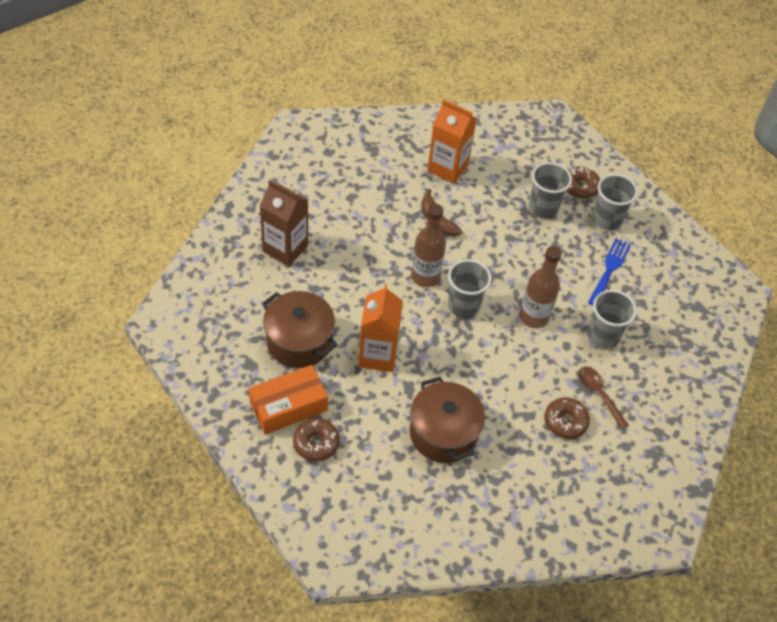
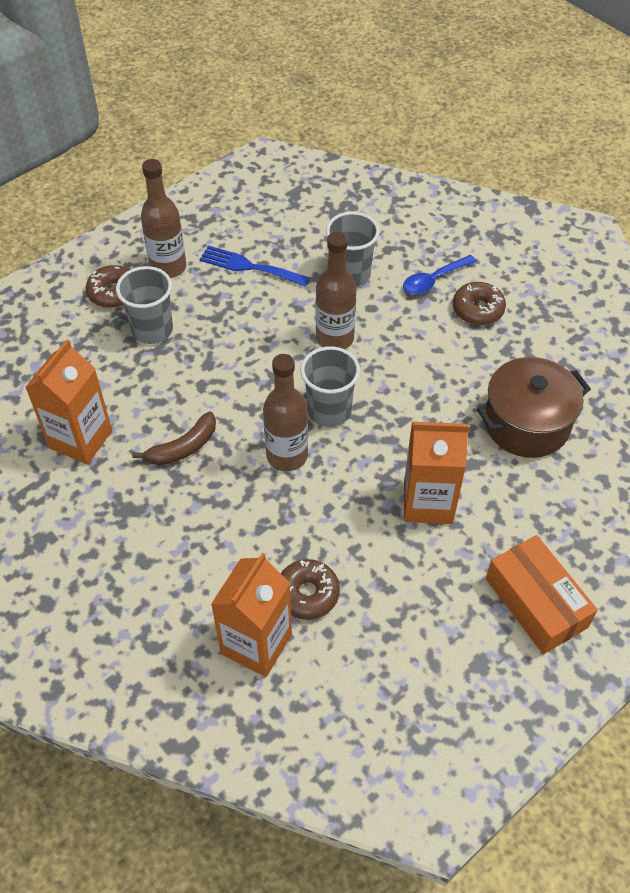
camera: 90 degrees left, 0 degrees up
brown carton [260,180,308,266] -> orange carton [211,553,292,677]
brown pot [262,291,337,368] -> none
brown donut [293,418,340,461] -> brown donut moved to [281,559,340,620]
brown spoon [578,366,629,429] -> blue spoon [403,255,477,294]
grey cup [592,174,638,230] -> brown bottle [141,159,186,278]

